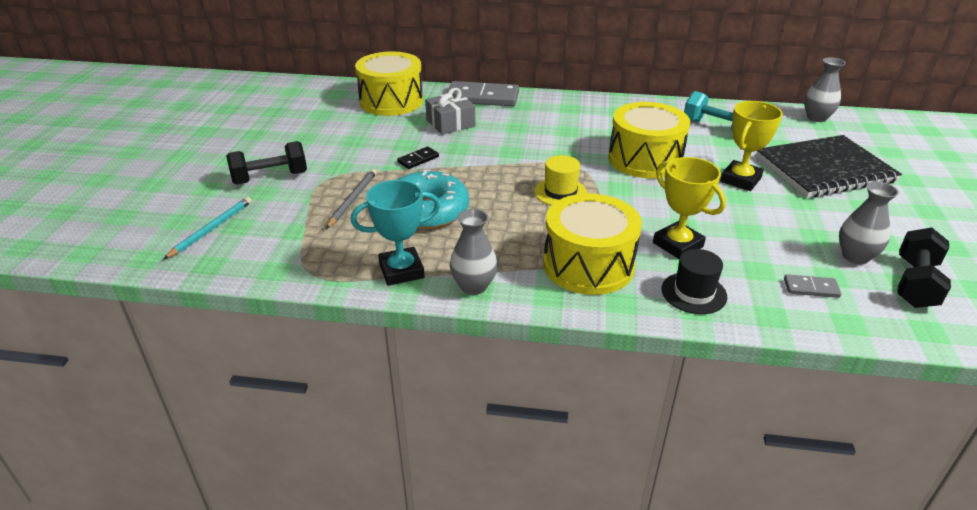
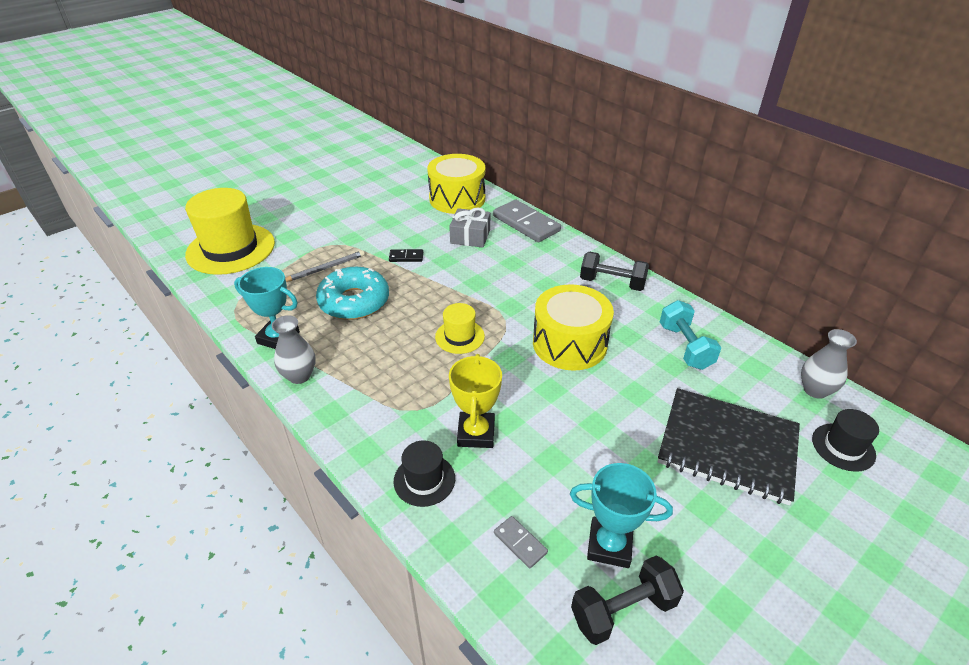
camera: 40 degrees right, 5 degrees up
turquoise pencil [164,197,252,259] -> yellow hat [185,188,275,275]
black dumbbell [226,141,307,185] -> black dumbbell moved to [580,251,649,291]
yellow drum [543,193,642,295] -> none
yellow trophy [720,101,783,191] -> none
grey vase [839,182,899,264] -> turquoise trophy [570,463,673,568]
none -> black hat [812,409,879,472]

